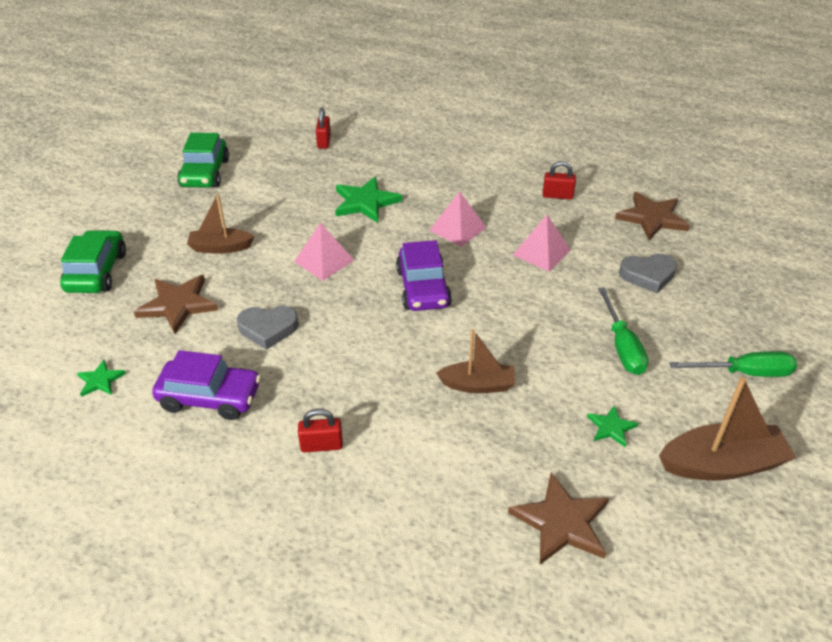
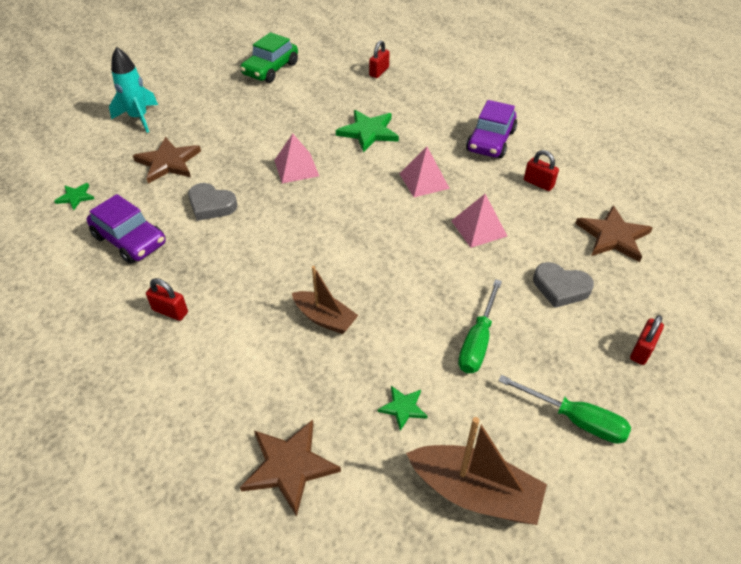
camera: 30 degrees right, 5 degrees up
green car [60,230,126,293] -> turquoise rocket [109,47,158,133]
brown boat [187,194,255,254] -> none
purple car [396,240,452,311] -> purple car moved to [466,100,517,158]
none -> red padlock [630,315,664,365]

